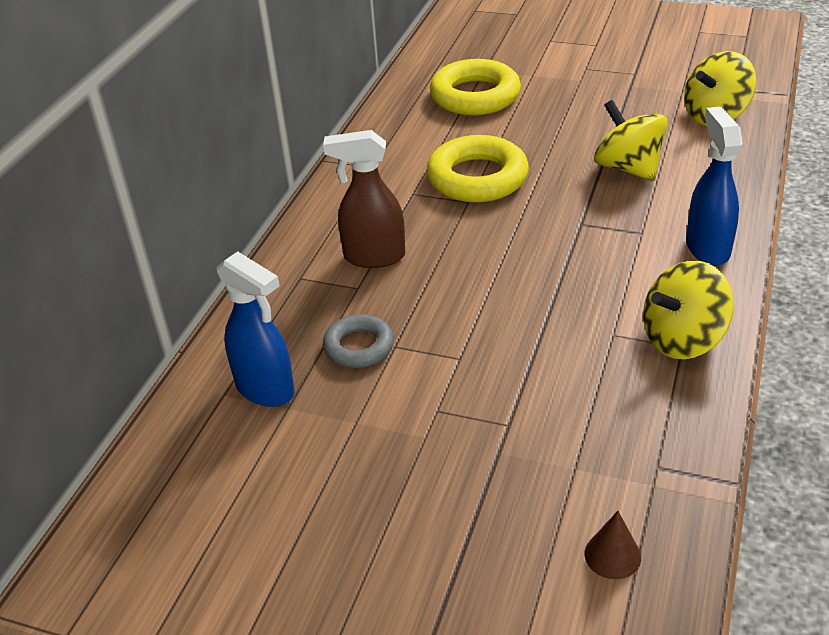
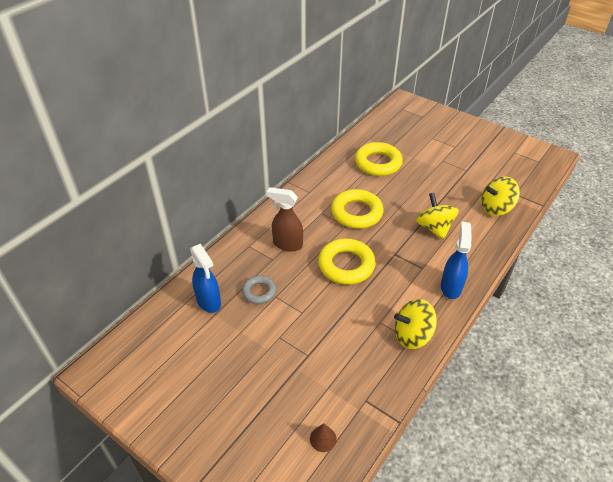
camera: 15 degrees right, 5 degrees up
none -> yellow ring [318,239,376,285]

